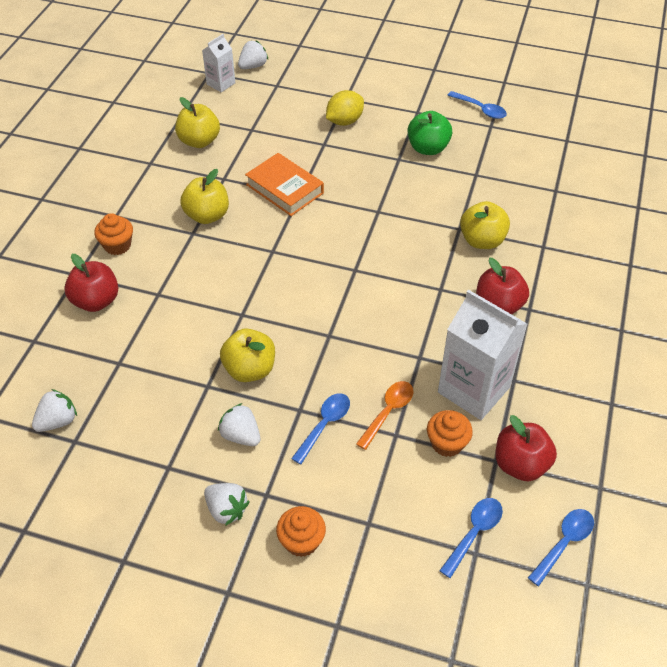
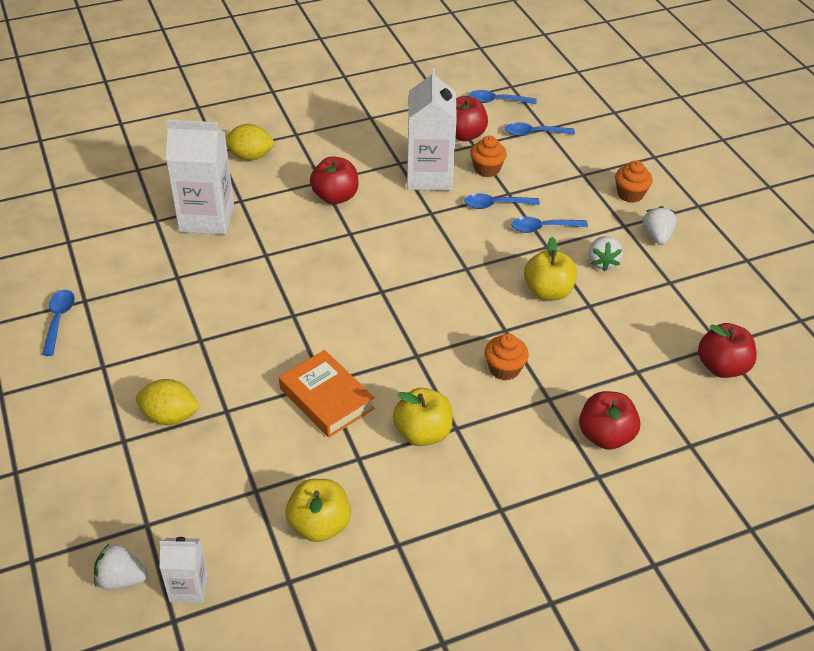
camera: 130 degrees left, 5 degrees down
white strawberry [32,389,77,432] -> red apple [698,323,757,378]
orange cupcake [94,213,133,255] -> orange cupcake moved to [485,333,529,381]
orange book [245,153,324,216] -> orange book turned 45 degrees counterclockwise [279,350,375,438]
orange spoon [356,381,414,450] -> blue spoon [464,193,540,209]
green apple [408,111,452,155] -> none
yellow apple [460,201,510,249] -> none
none -> white carton [166,120,234,235]
none -> yellow lemon [225,124,274,161]

